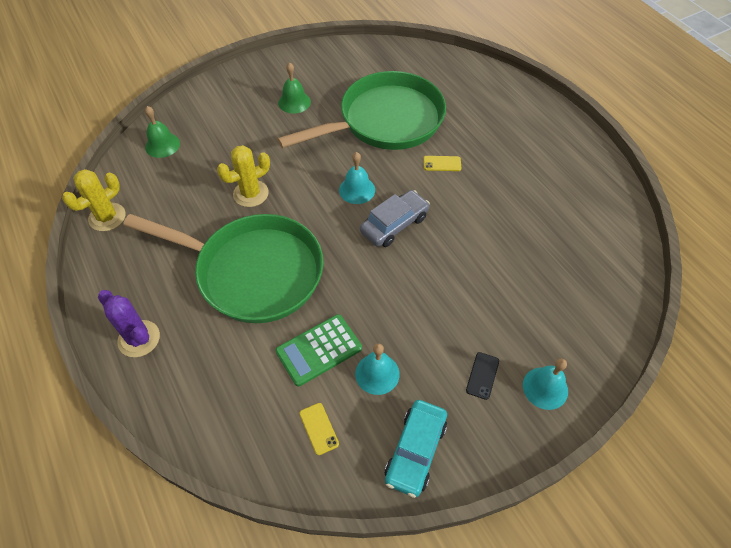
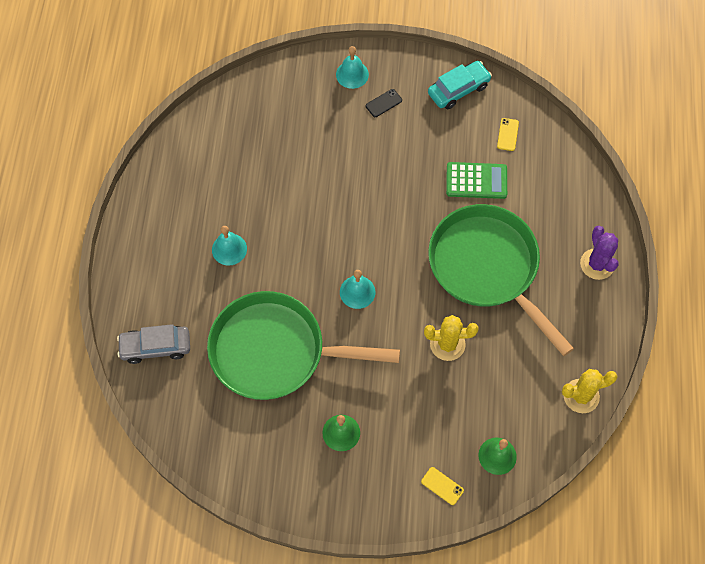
camera: 145 degrees left, 10 degrees up
turquoise bell [355,343,400,395] -> turquoise bell moved to [212,226,247,265]
grey car [360,190,430,247] -> grey car moved to [117,324,190,364]
yellow phone [423,156,461,171] -> yellow phone moved to [421,467,464,505]

